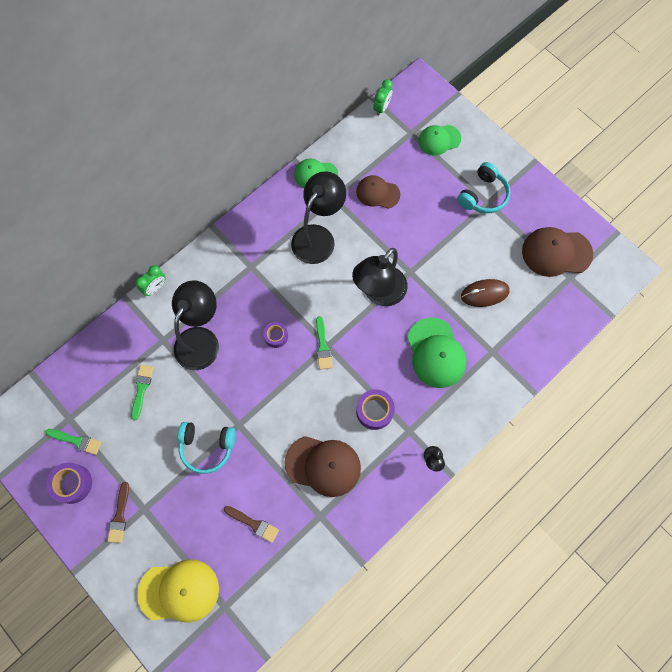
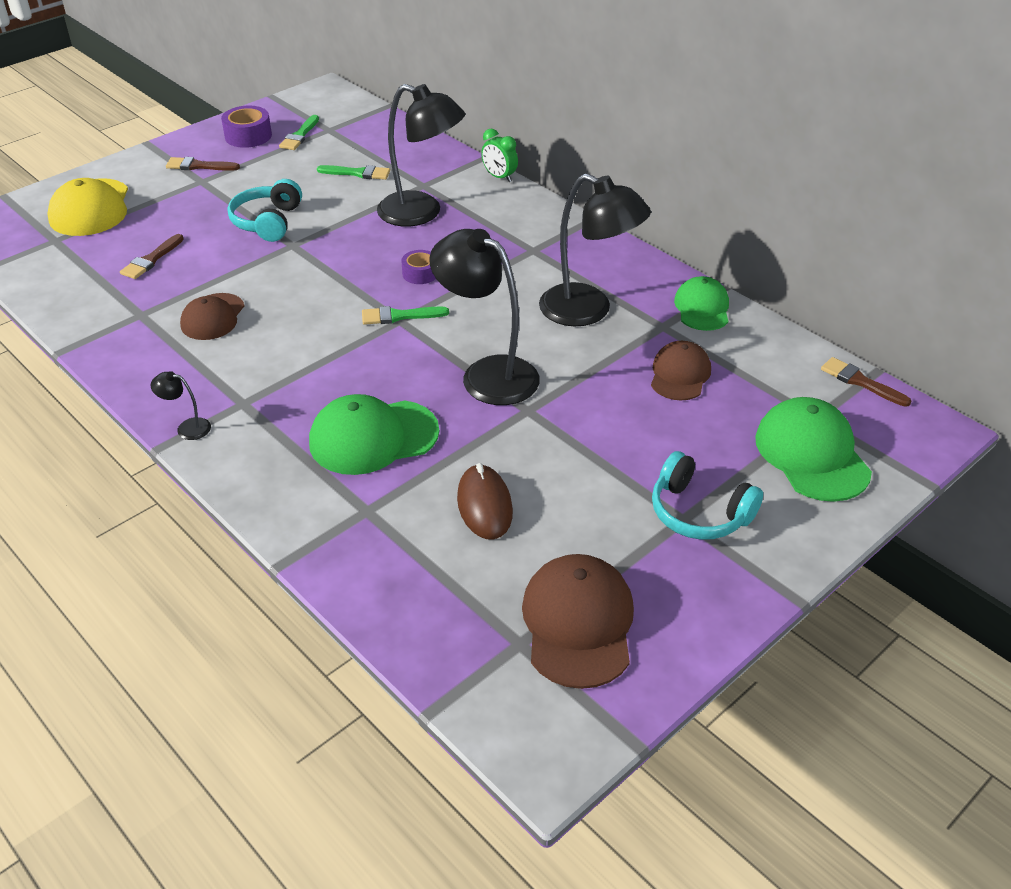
camera: 90 degrees right, 30 degrees down
brown cap [285,436,361,497] -> brown cap [180,293,244,340], size x0.65
purple tape [356,389,395,430] -> none
green clock [373,79,393,116] -> brown brush [821,357,911,407]
green cap [418,125,461,156] -> green cap [755,397,872,502], size x1.54

